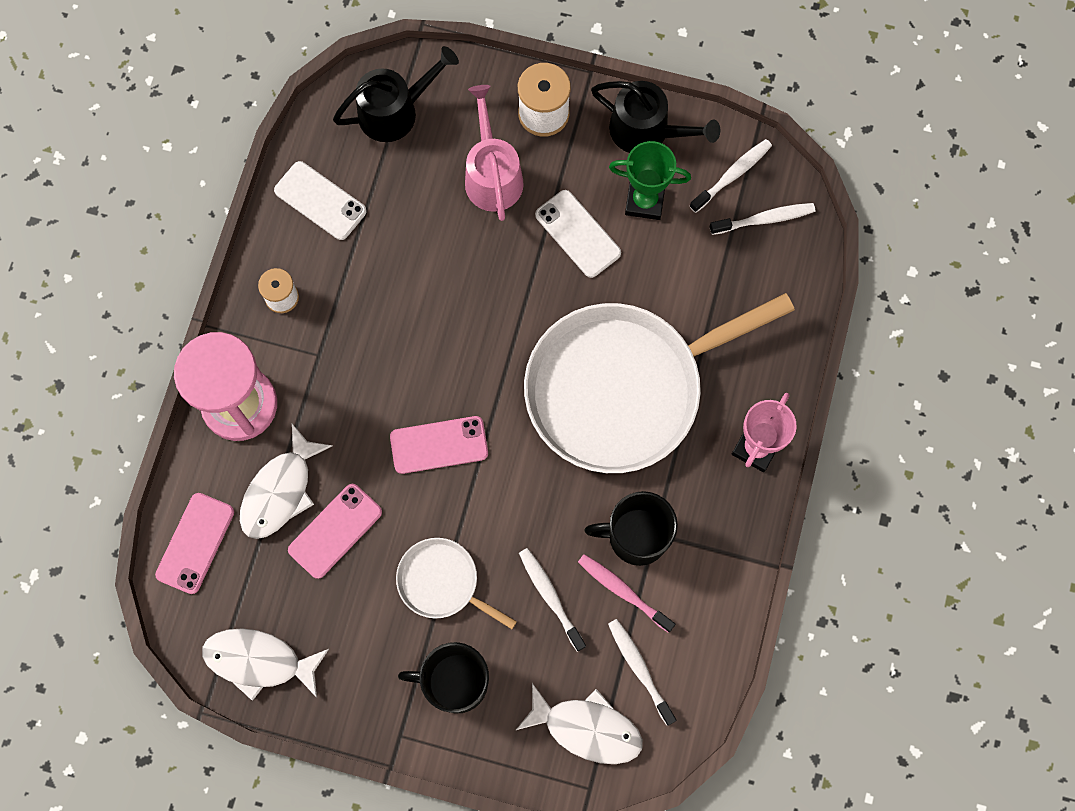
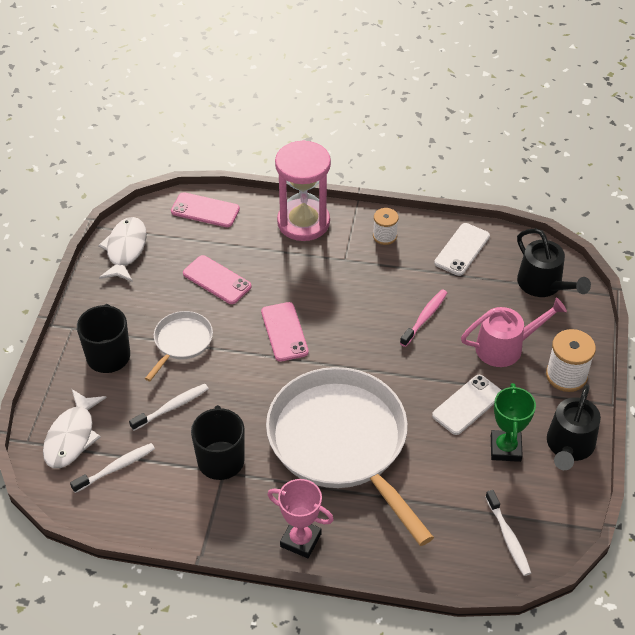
camera: 85 degrees right, 25 degrees down
white fish [240,424,332,539] -> none
pink toothbrush [578,554,676,633] -> pink toothbrush moved to [400,289,447,347]
white toothbrush [690,139,772,213] -> none

